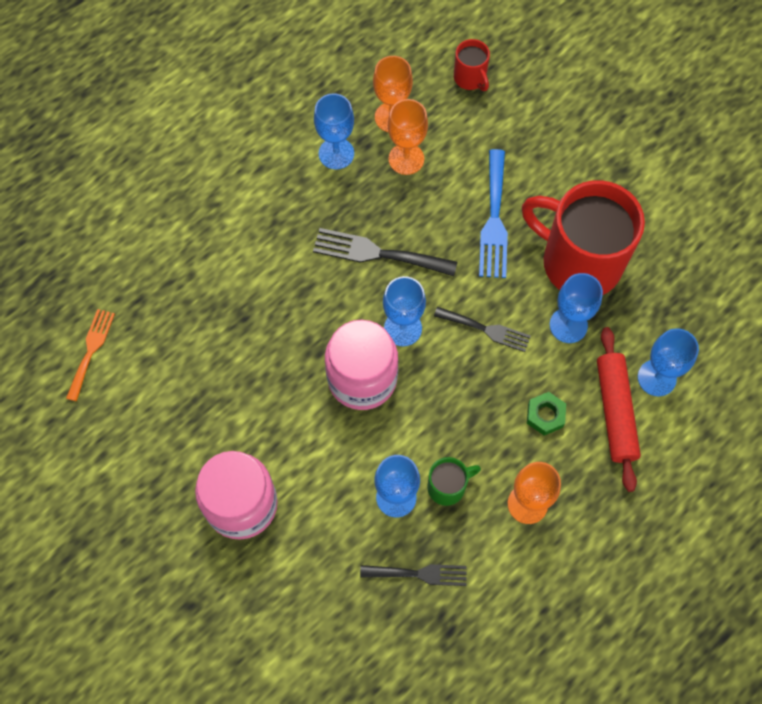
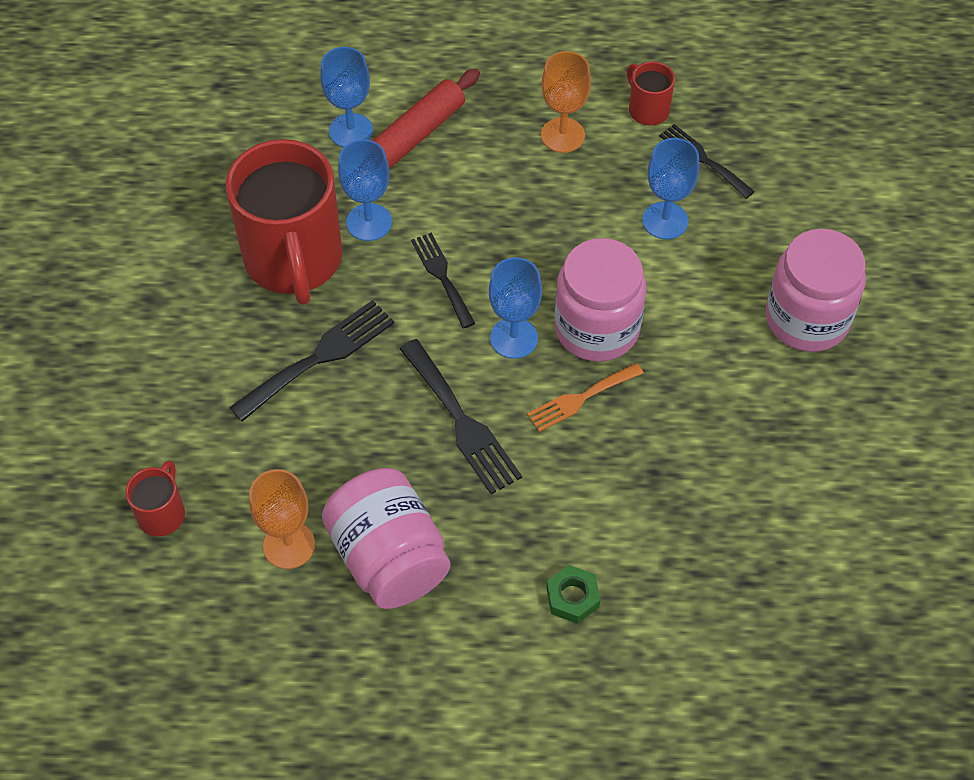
camera: 135 degrees left, 10 degrees down
orange fork [66,309,115,401] -> orange fork moved to [527,363,644,432]
blue goblet [314,93,354,169] -> pink jar [322,468,450,609]
orange goblet [388,99,428,175] -> none
green mug [427,457,481,506] -> none
blue fork [479,149,508,278] -> black fork [229,300,394,422]
green nut [527,392,566,435] -> green nut moved to [547,565,600,624]
none -> red mug [627,61,675,125]

